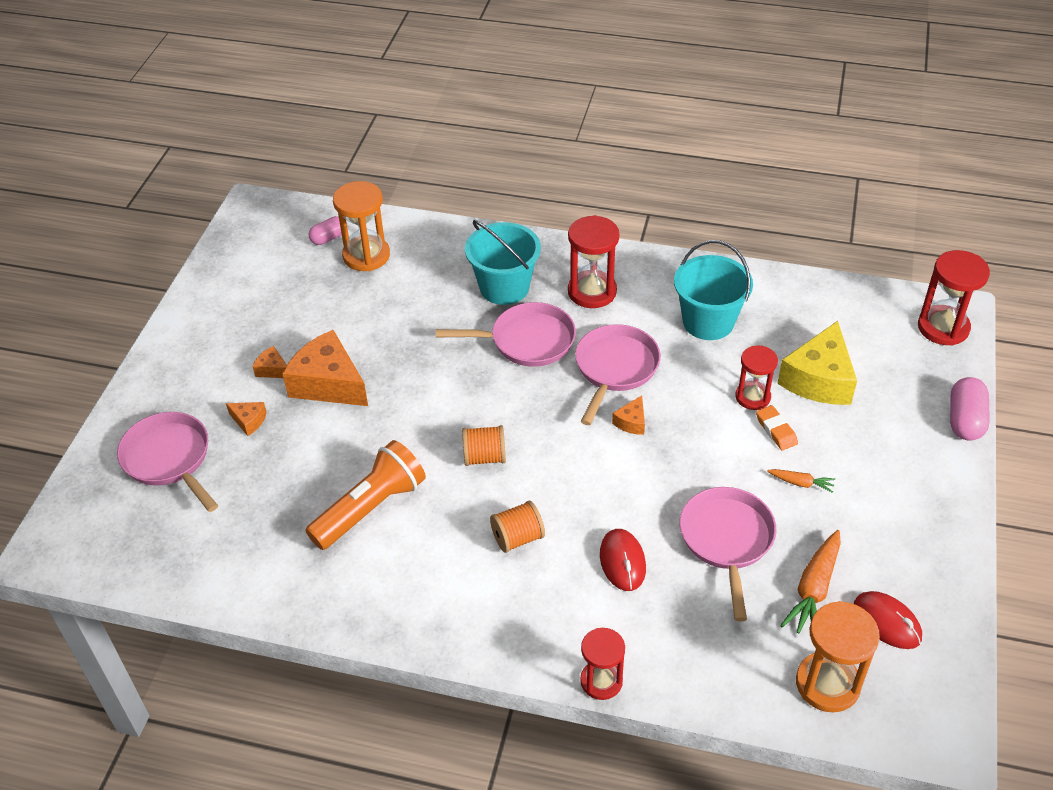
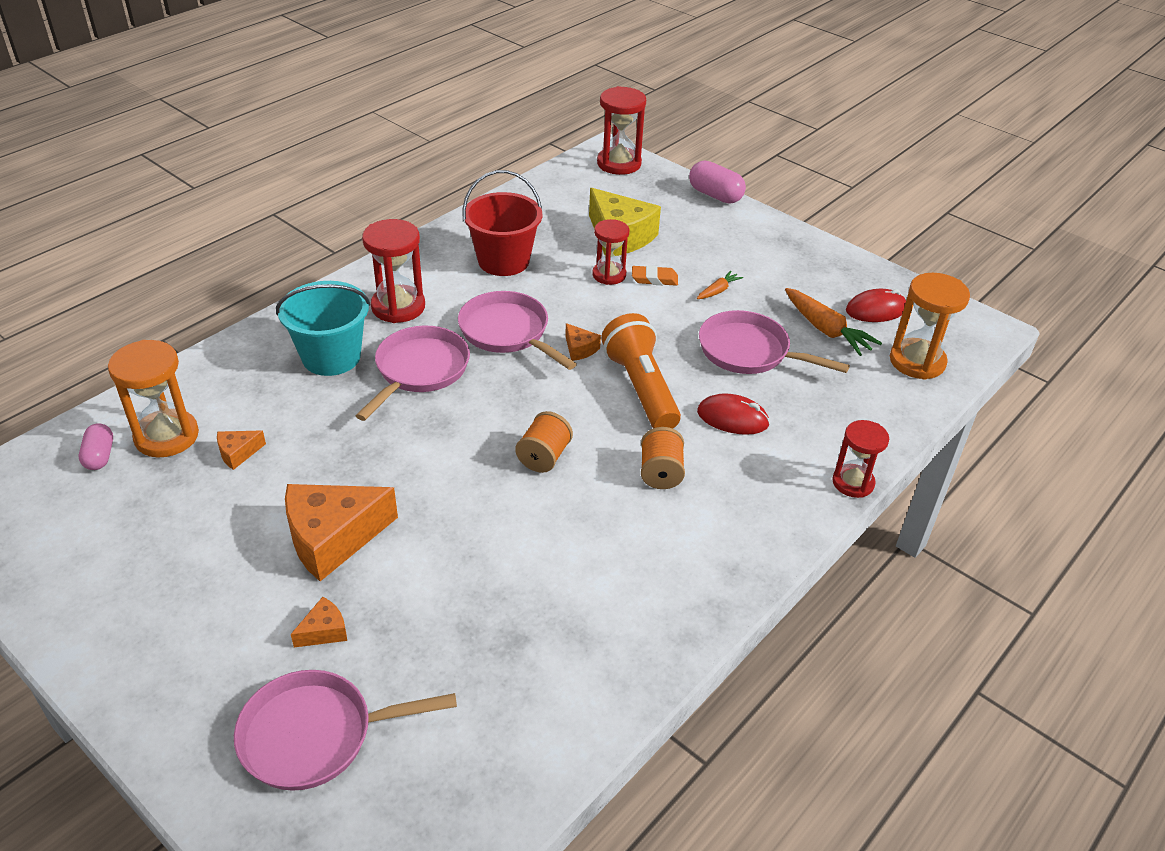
camera: 65 degrees left, 5 degrees down
orange cheese [252,346,287,378] -> orange cheese moved to [217,431,266,470]
orange flashlight [305,440,426,550] -> orange flashlight moved to [601,313,681,428]
turquoise bucket [674,240,753,340] -> red bucket [462,170,542,276]

